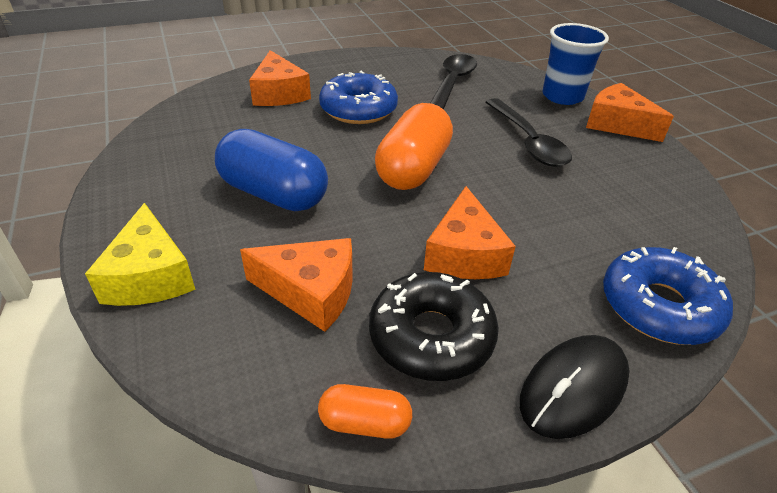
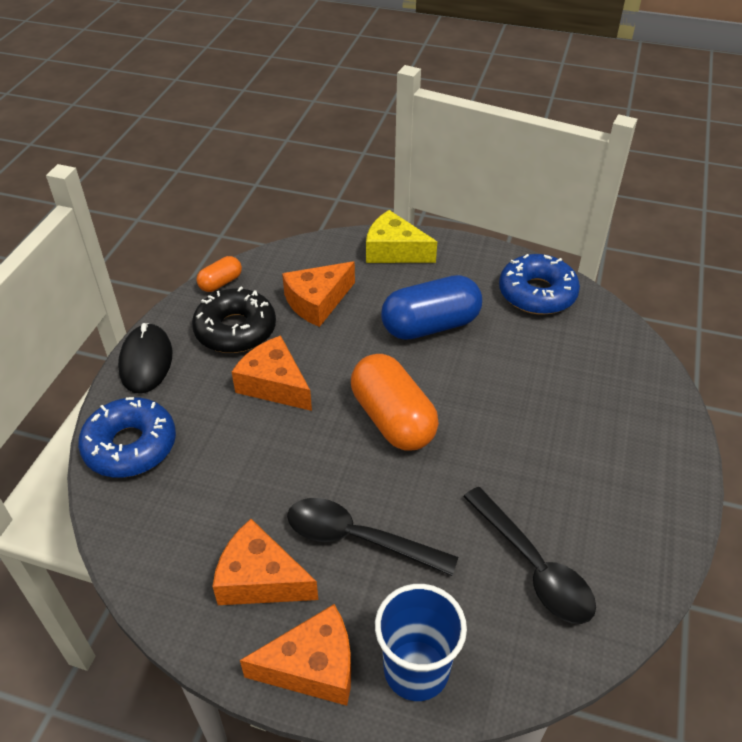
camera: 130 degrees right, 5 degrees up
orange cheese [249,50,311,106] -> orange cheese moved to [213,519,318,605]
blue donut [319,71,398,124] -> blue donut moved to [499,254,580,315]

